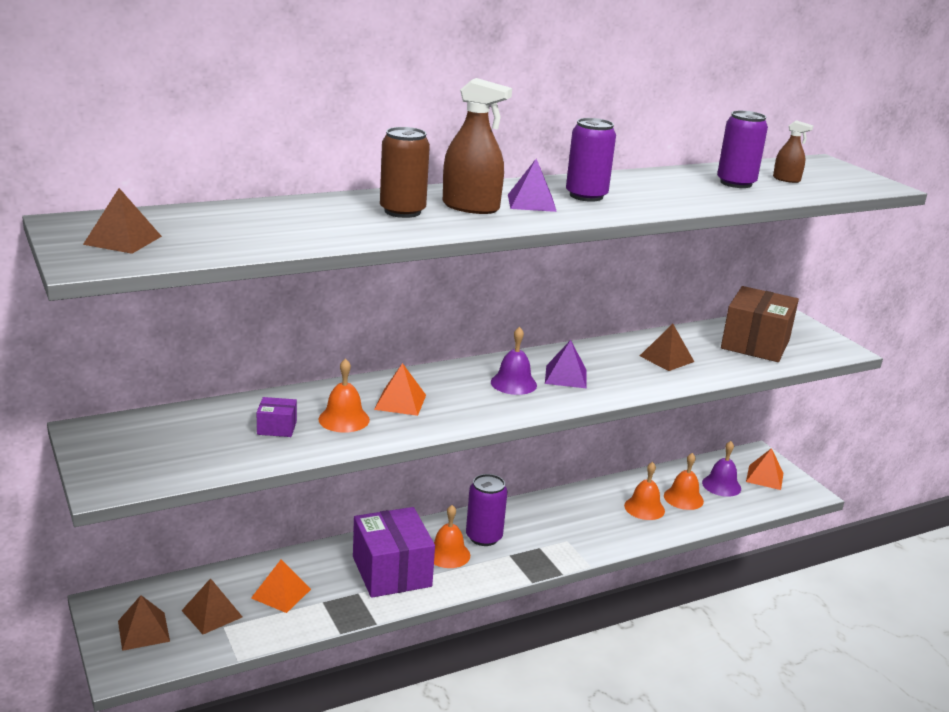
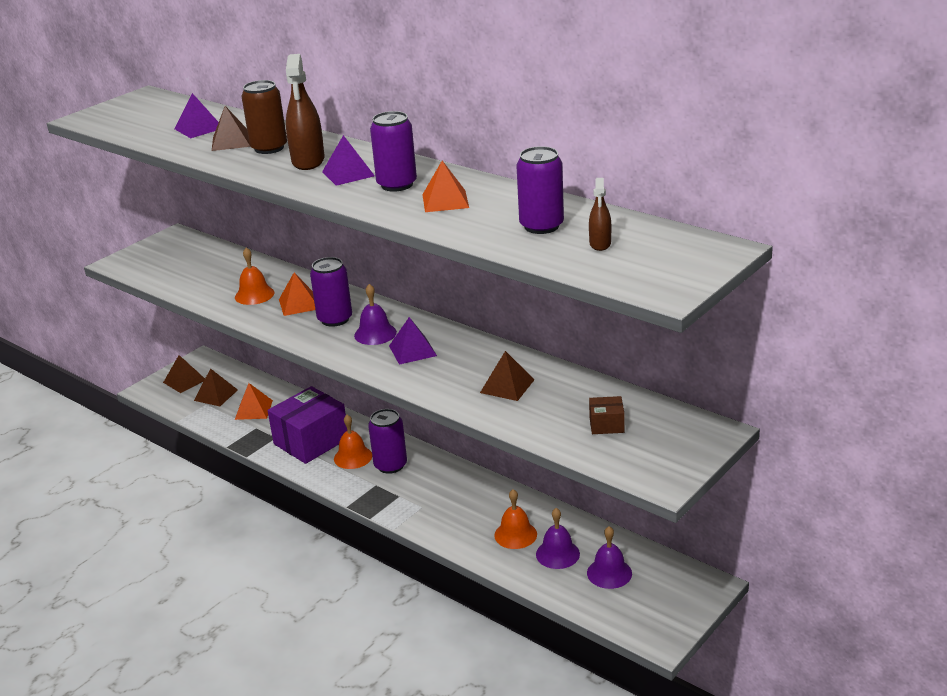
camera: 70 degrees right, 5 degrees up
brown pyramid [83,188,162,254] -> brown pyramid moved to [212,106,250,151]
purple box [257,397,297,437] -> none
orange bell [664,453,704,510] -> purple bell [536,508,580,569]
brown box [721,286,799,362] -> brown box [589,396,624,434], size x0.44
orange pyramid [746,448,783,490] -> orange pyramid moved to [422,161,469,212]
none -> purple pyramid [174,93,219,138]
none -> purple can [310,257,352,327]

